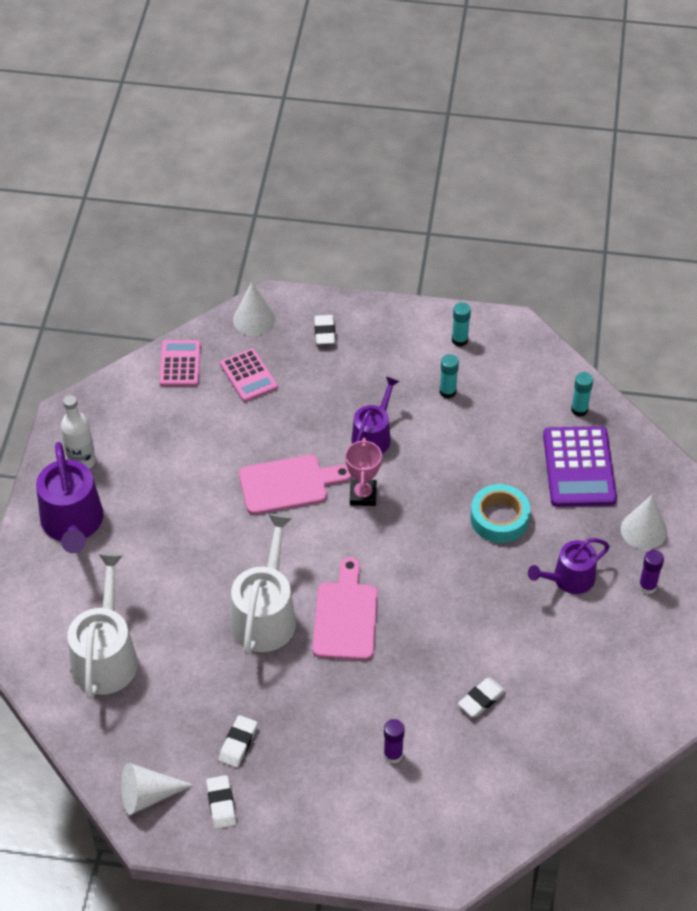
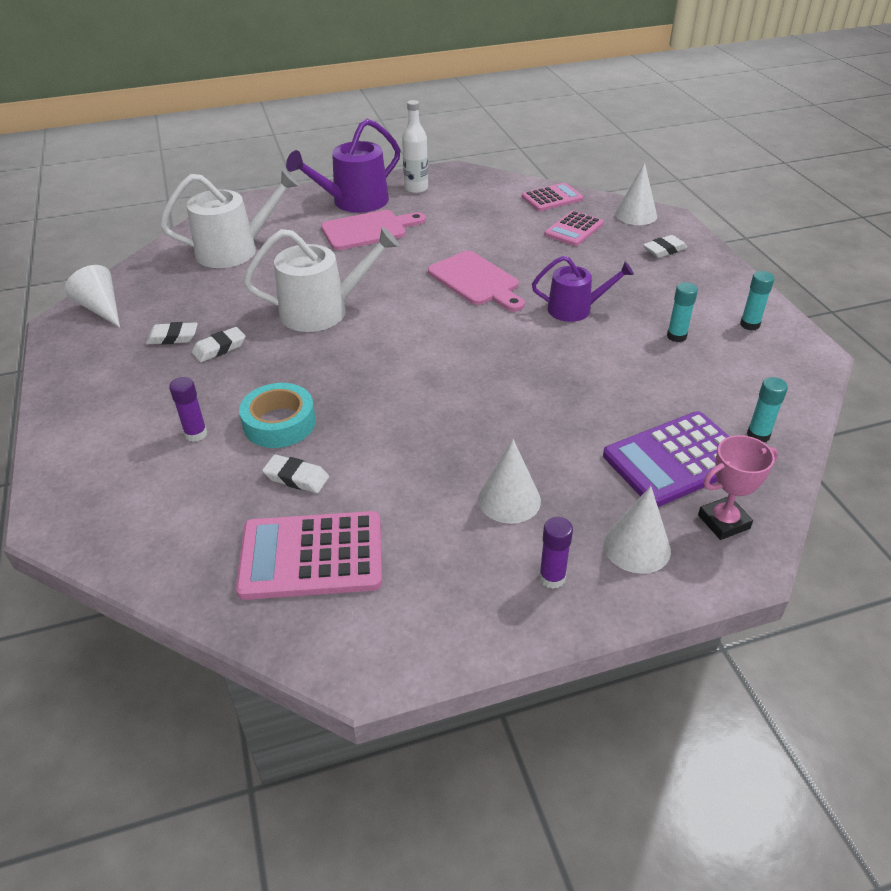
camera: 65 degrees right, 10 degrees down
white eraser [206,775,236,829] -> white eraser moved to [192,327,245,362]
pink cutting board [312,557,378,660] -> pink cutting board moved to [321,210,426,250]
pink trophy [345,438,382,506] -> pink trophy moved to [698,435,778,540]
turquoise tape [470,484,530,543] -> turquoise tape moved to [239,383,316,448]
purple watering can [528,538,610,594] -> white cone [478,439,541,524]
none -> pink calculator [236,511,382,600]

